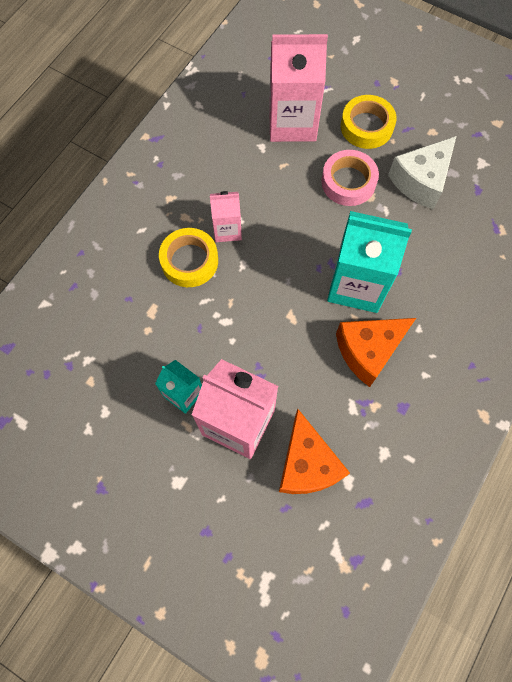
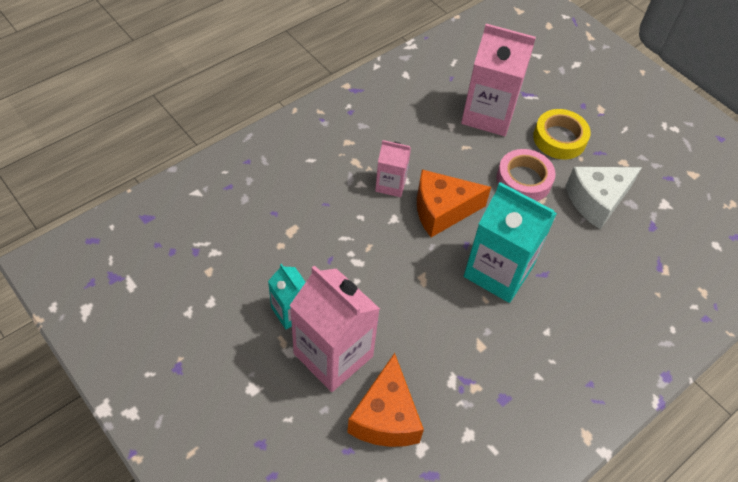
camera: 15 degrees right, 15 degrees down
yellow tape [159,228,218,287] -> none
orange cheese [336,318,416,387] -> orange cheese moved to [417,169,491,237]

